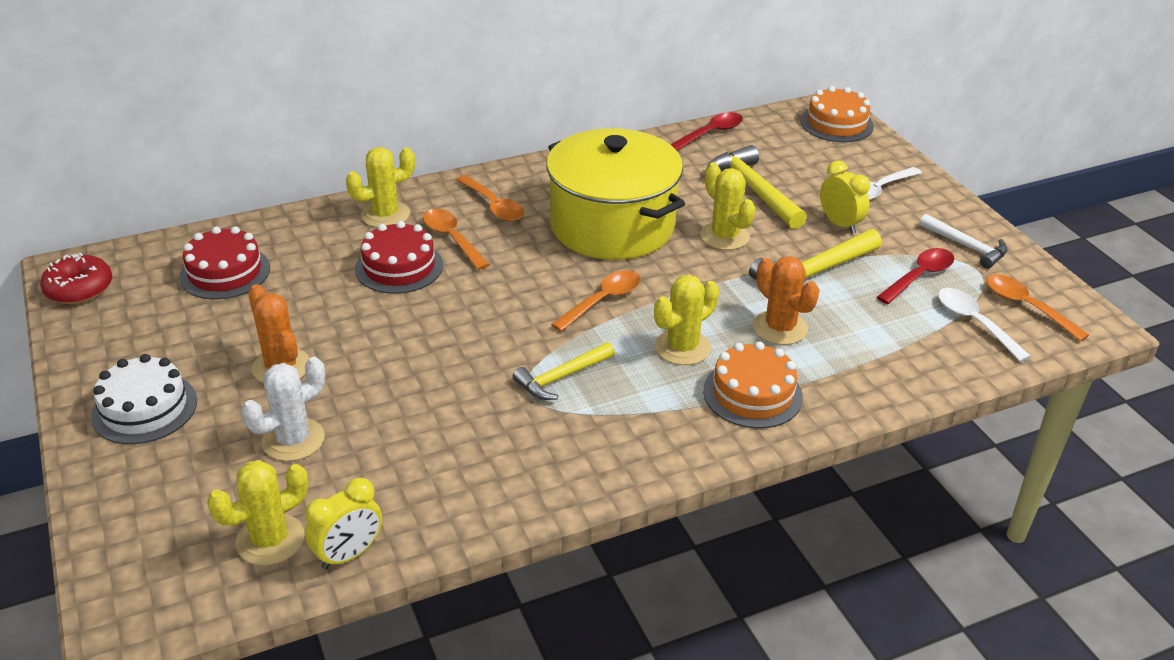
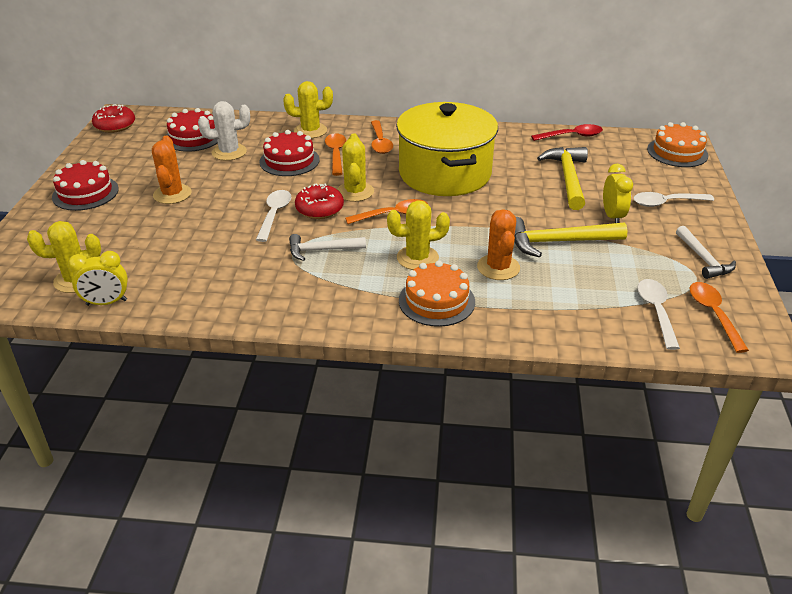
camera: 30 degrees right, 0 degrees up
white cake [91,354,197,444] -> red cake [52,160,119,211]
white cactus [241,357,325,461] -> white cactus moved to [198,101,250,161]
yellow hammer [512,342,615,400] -> white hammer [289,234,366,261]
yellow cactus [700,162,756,250] -> yellow cactus moved to [337,133,374,202]
red spoon [877,248,954,304] -> none
none -> white spoon [256,190,291,242]
none -> red donut [295,184,344,219]

